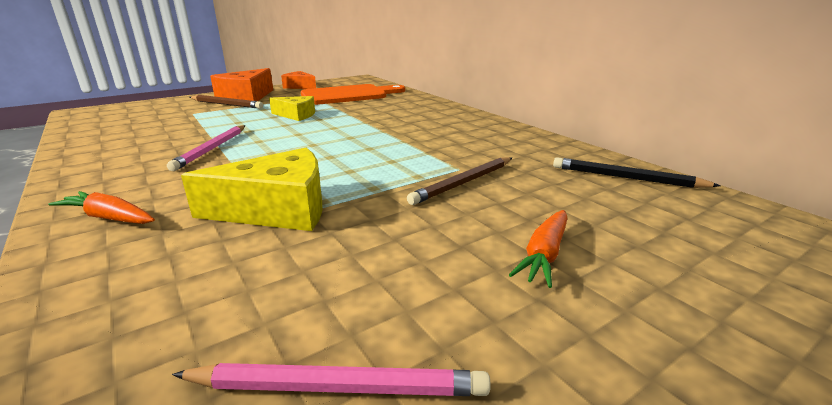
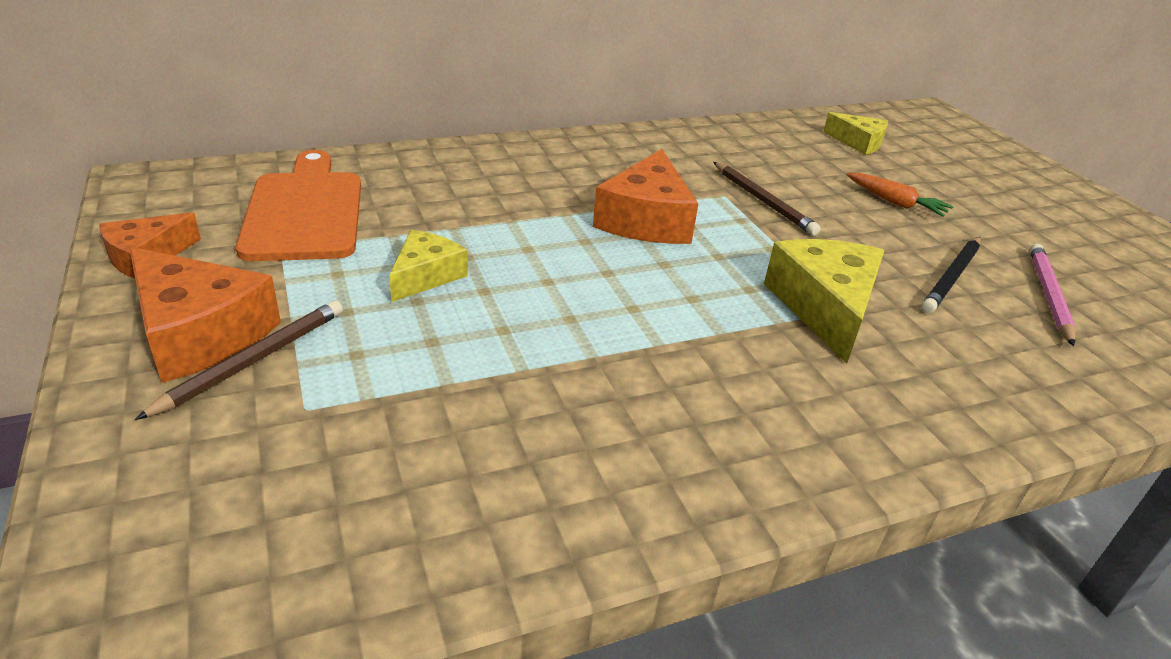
camera: 80 degrees left, 10 degrees up
orange carrot [49,191,155,224] -> none
pink pencil [167,125,246,171] -> none
black pencil [553,157,720,188] -> black pencil moved to [921,237,981,313]
none -> orange cheese [593,149,698,244]
none -> yellow cheese [823,112,888,155]

